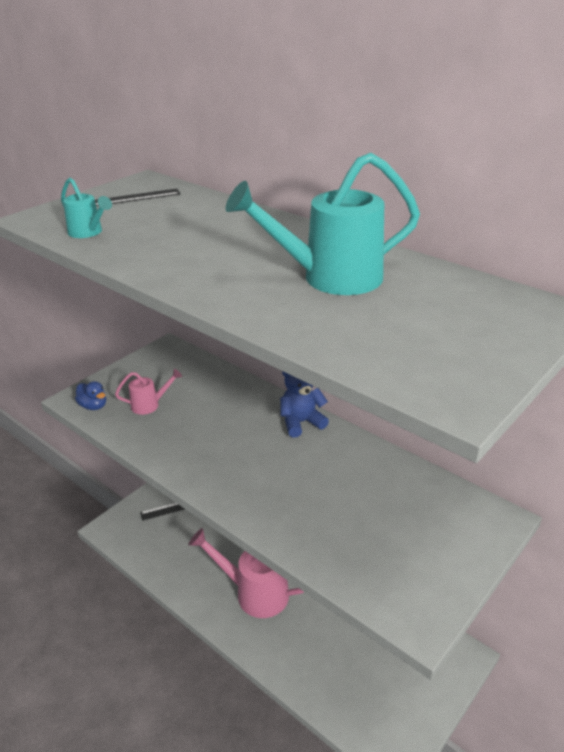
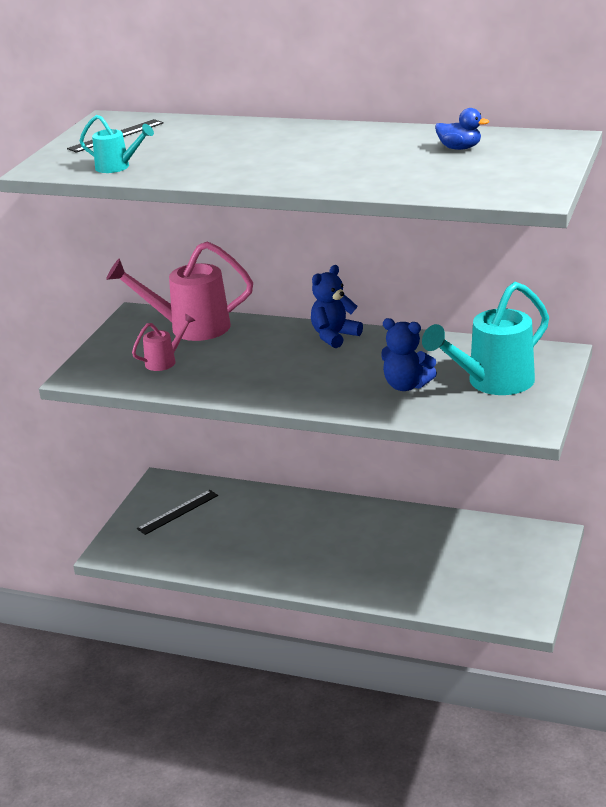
camera: 20 degrees left, 5 degrees down
blue duck [75,381,106,410] -> blue duck moved to [435,108,489,150]
pink watering can [188,528,304,618] -> pink watering can moved to [106,241,253,341]
turquoise watering can [226,153,420,295] -> turquoise watering can moved to [422,282,549,395]
none -> blue teddy bear [381,318,437,391]

